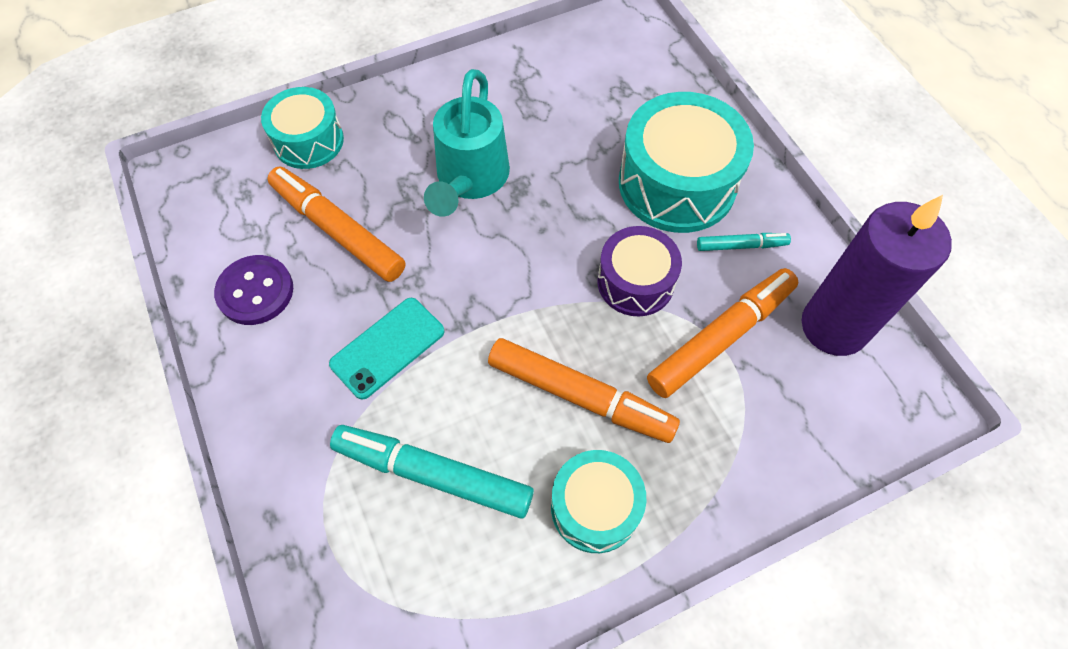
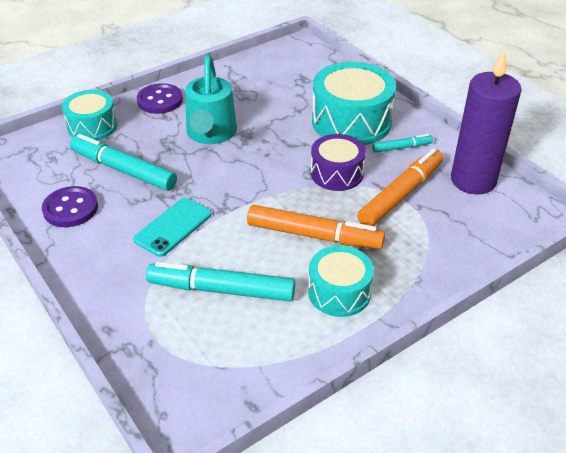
camera: 10 degrees left, 20 degrees down
orange marker [267,166,405,282] -> turquoise marker [70,134,177,191]
none -> purple button [137,83,183,114]

